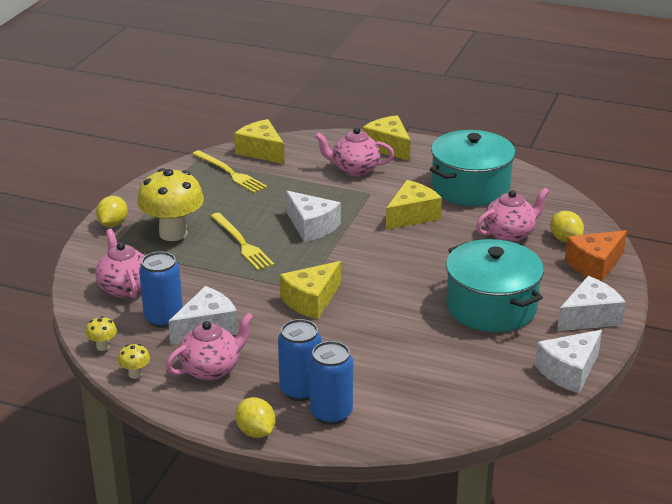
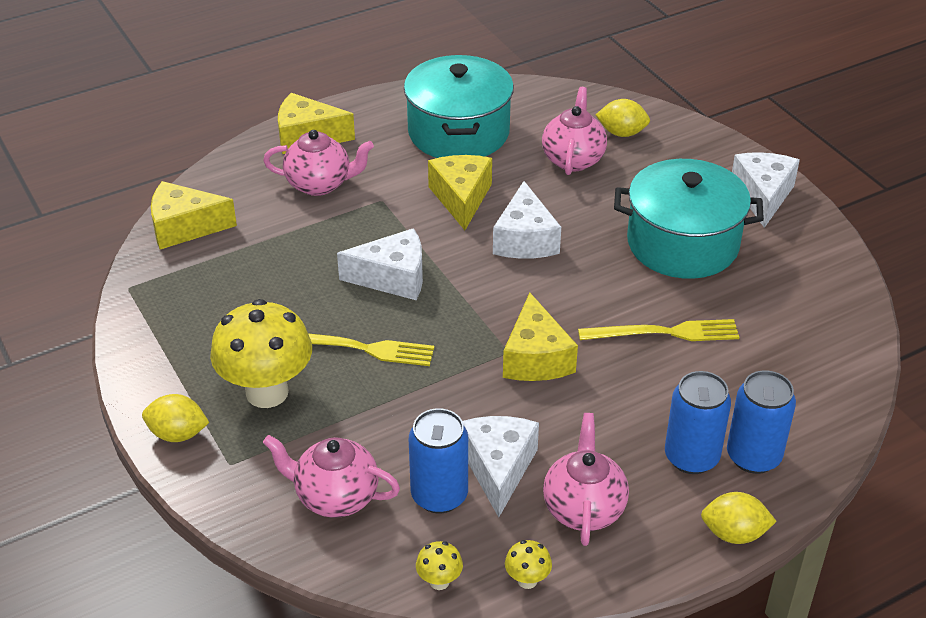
camera: 50 degrees left, 10 degrees up
yellow lemon [96,196,128,227] -> yellow lemon turned 45 degrees counterclockwise [142,394,209,442]
yellow fork [192,150,267,193] -> yellow fork moved to [578,319,739,341]
pink teapot [315,127,394,176] -> pink teapot turned 135 degrees counterclockwise [263,130,374,196]
white cheese [535,330,602,393] -> white cheese moved to [493,181,561,259]
orange cheese [565,230,627,281] -> none

